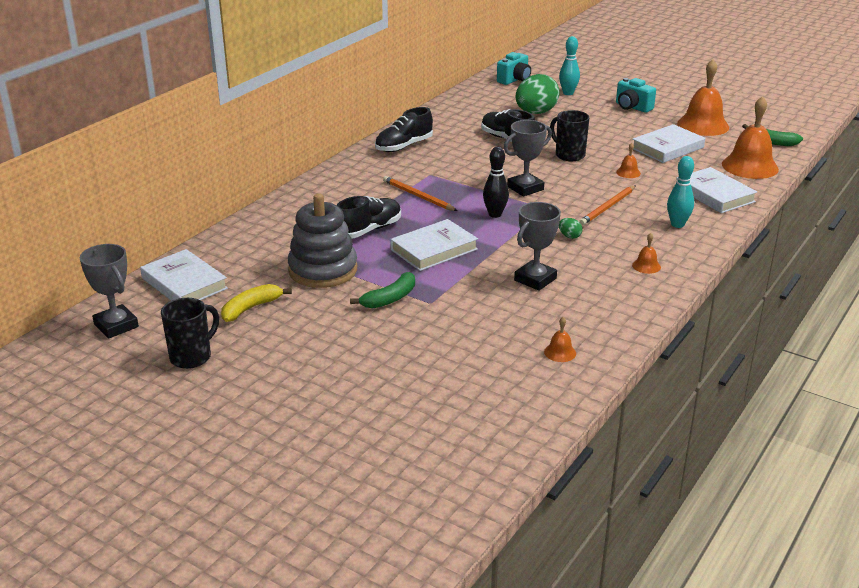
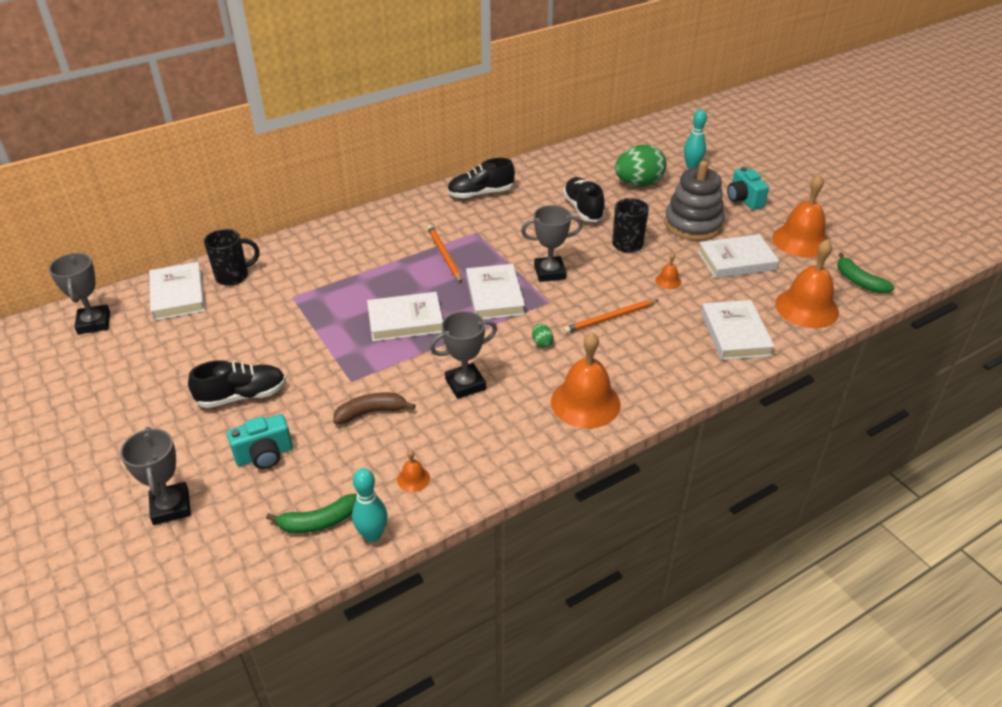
camera: 25 degrees right, 10 degrees up
black mug [161,298,219,369] -> black mug moved to [204,229,260,286]
yellow banana [221,284,292,322] -> none
grey stacking toy [288,193,357,288] -> grey stacking toy moved to [665,161,725,241]
black shoe [337,196,401,238] -> black shoe moved to [188,360,286,408]
green banana [350,272,415,309] -> green banana moved to [266,493,357,533]
black bowling pin [483,147,509,218] -> white book [466,264,525,319]
turquoise camera [497,52,531,85] -> turquoise camera moved to [227,414,293,469]
orange bell [632,233,661,274] -> orange bell [551,332,620,429], size x2.30
turquoise bowling pin [667,156,694,228] -> turquoise bowling pin moved to [352,468,388,542]
none -> grey trophy [120,427,191,525]
none -> brown banana [333,393,416,424]

